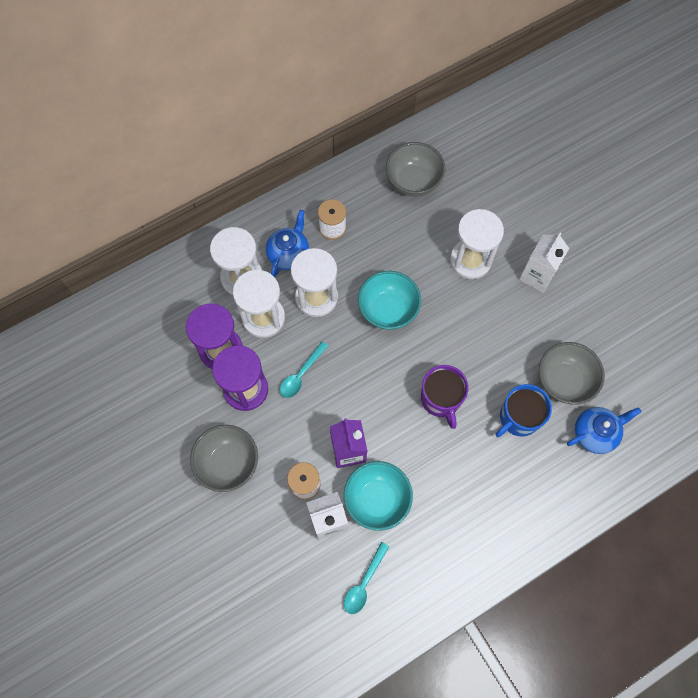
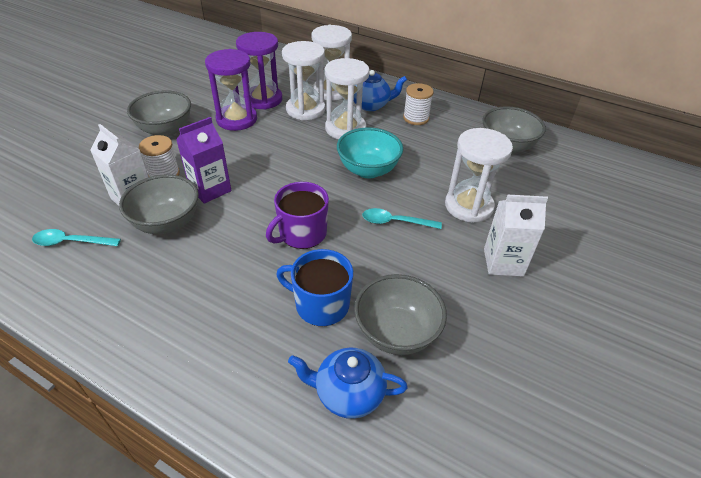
camera: 60 degrees right, 25 degrees down
turquoise spoon [280,341,328,398] -> turquoise spoon moved to [362,208,442,229]
turquoise bowl [344,461,413,531] -> grey bowl [119,174,199,234]
blue teapot [567,407,641,454] -> blue teapot turned 150 degrees clockwise [288,348,408,419]

